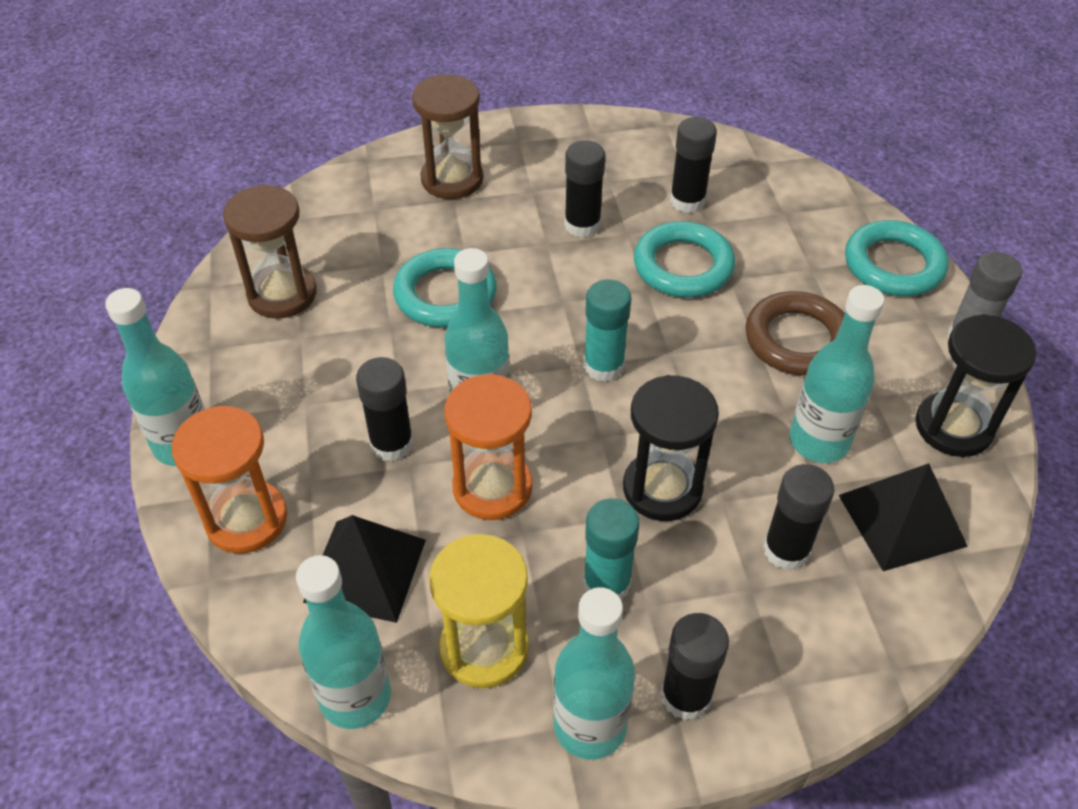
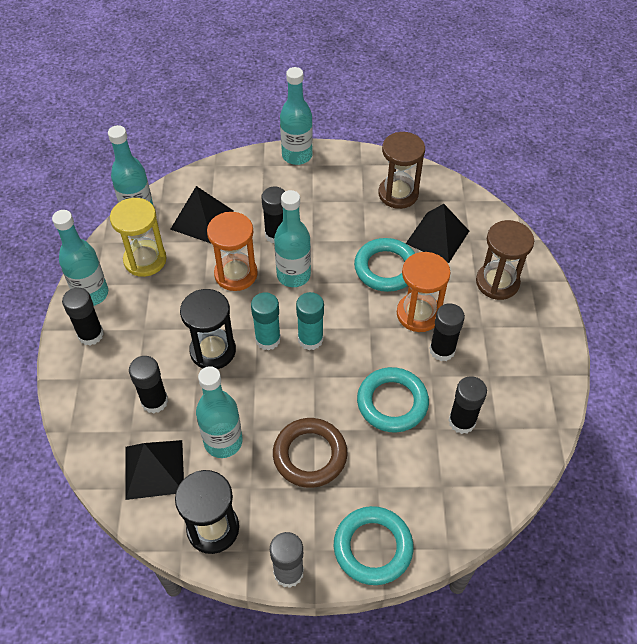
camera: 100 degrees right, 5 degrees up
orange hourglass [172,406,287,553] -> orange hourglass moved to [397,252,450,332]
turquoise glue stick [583,498,640,601] -> turquoise glue stick moved to [251,292,281,351]
none -> black pyramid [406,204,469,263]

